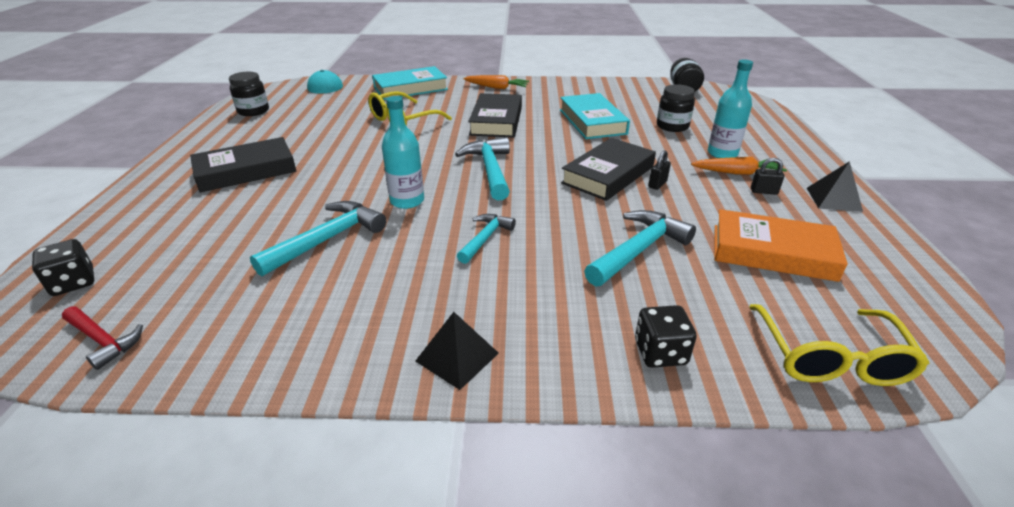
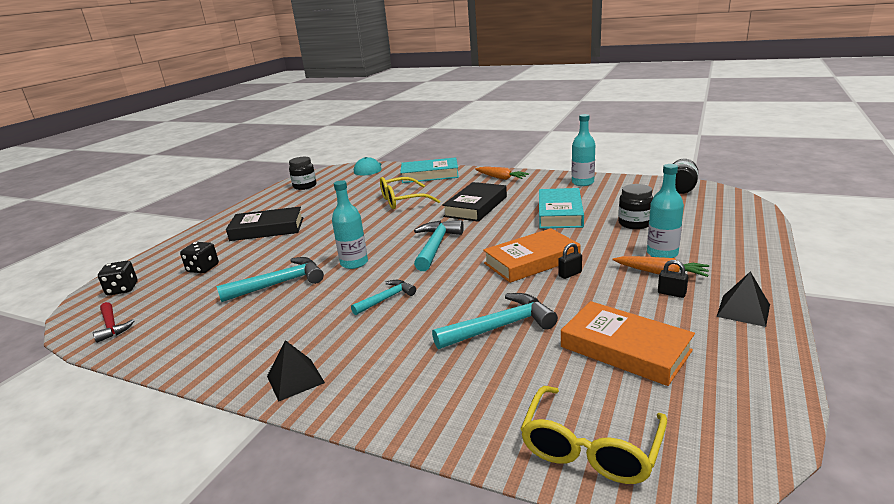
camera: 25 degrees right, 10 degrees down
black book [561,138,656,201] -> orange book [483,228,581,283]
black dice [635,305,697,368] -> black dice moved to [180,242,219,273]
none -> turquoise bottle [572,114,595,186]

